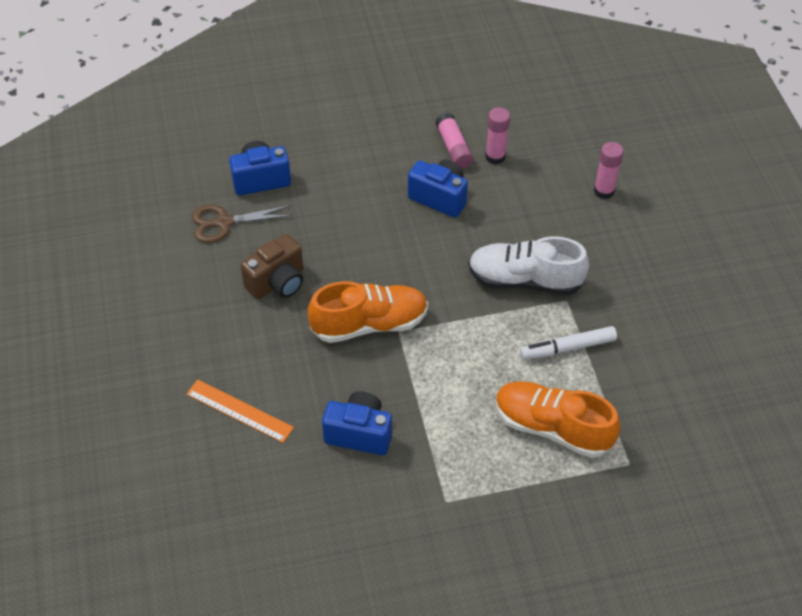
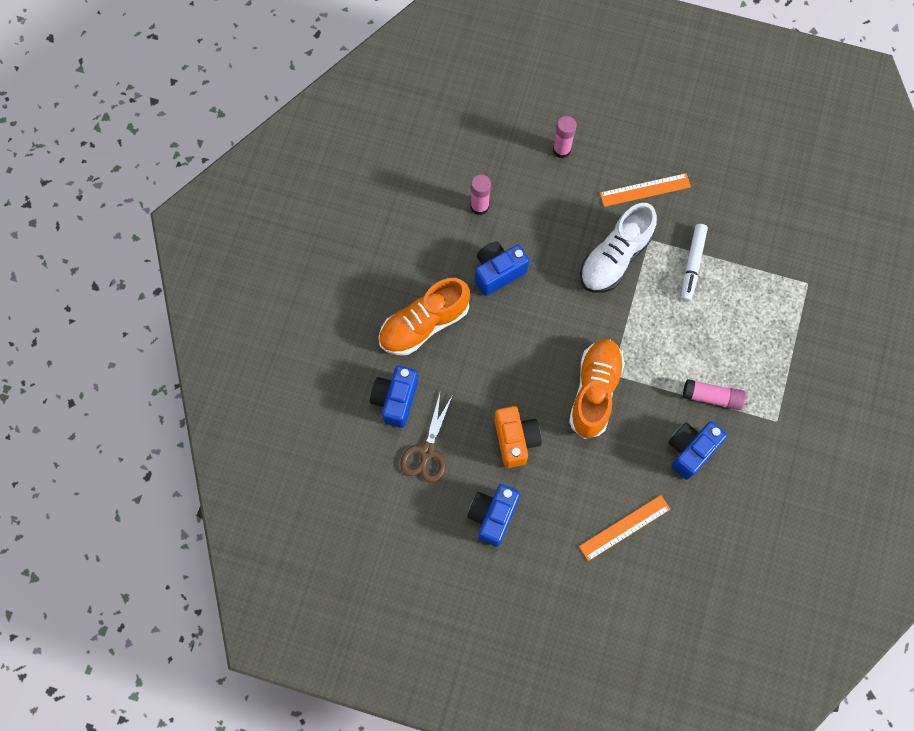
camera: 60 degrees left, 20 degrees up
brown camera [240,234,303,299] -> orange camera [494,406,542,468]
pink glue stick [436,113,473,169] -> pink glue stick moved to [683,379,746,410]
orange shoe [495,381,620,458] -> orange shoe moved to [379,278,470,355]
none -> blue camera [467,484,520,547]
none -> orange ruler [600,173,691,207]

